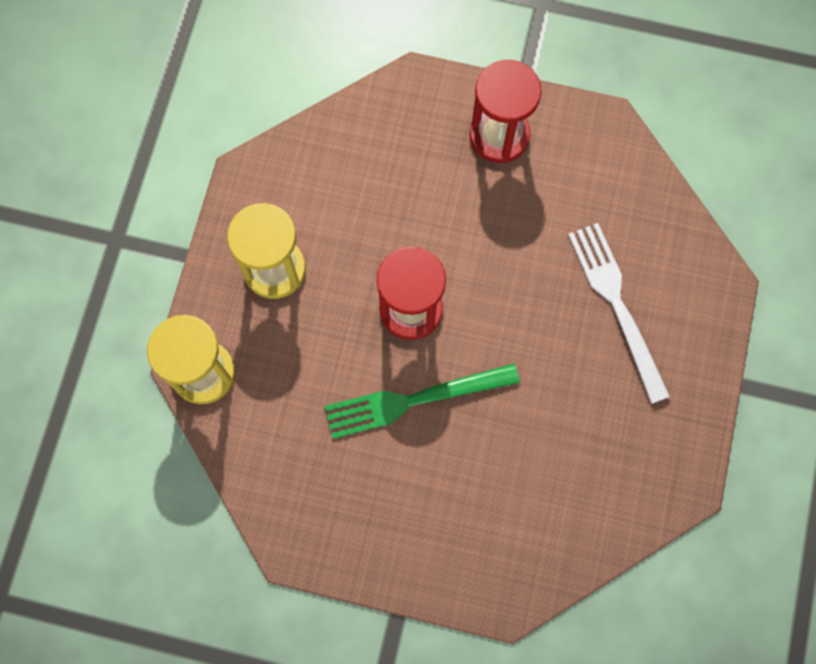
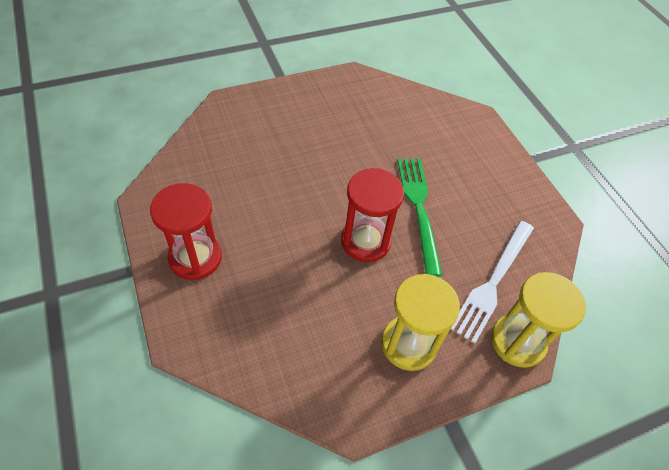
camera: 130 degrees left, 20 degrees down
green fork [324,364,520,439] -> green fork turned 135 degrees counterclockwise [397,158,442,277]
white fork [568,223,670,404] -> white fork moved to [451,221,534,344]

